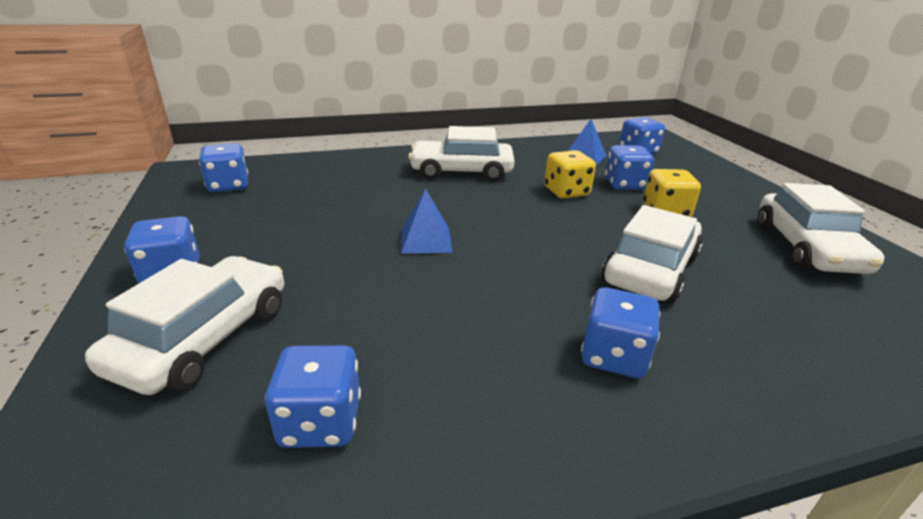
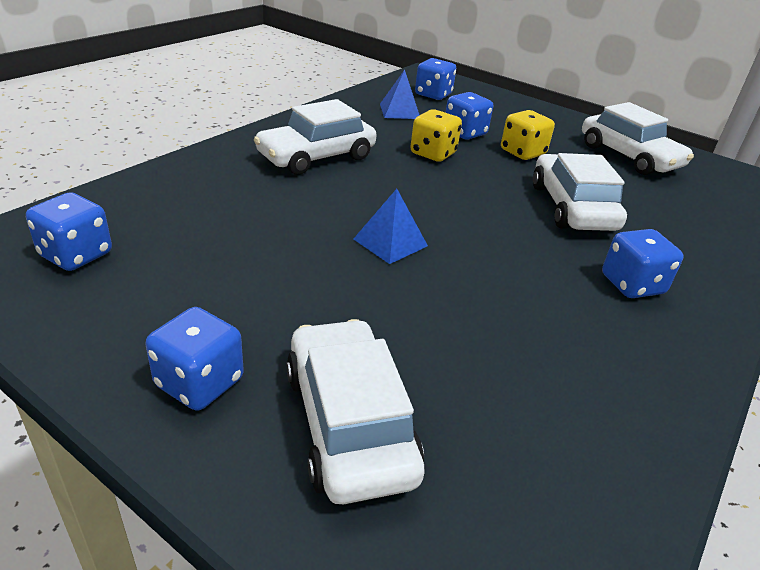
camera: 40 degrees left, 5 degrees up
blue dice [265,345,361,448] -> none

